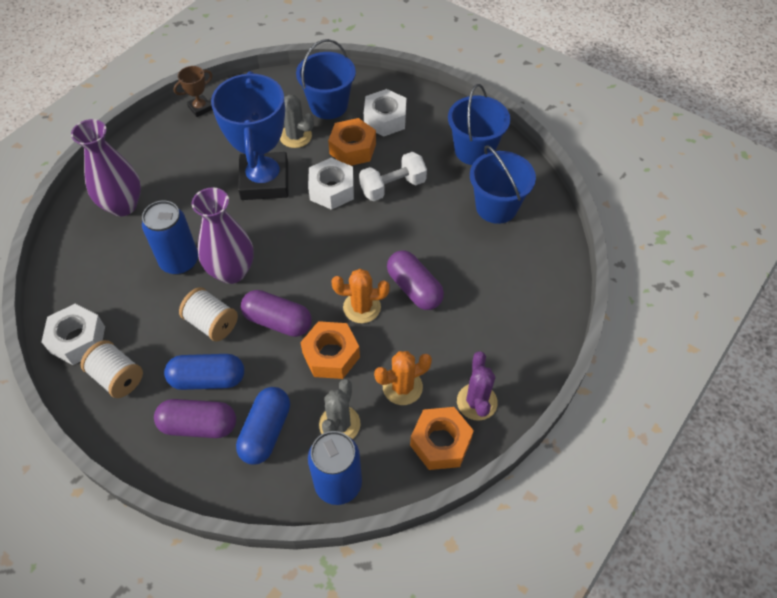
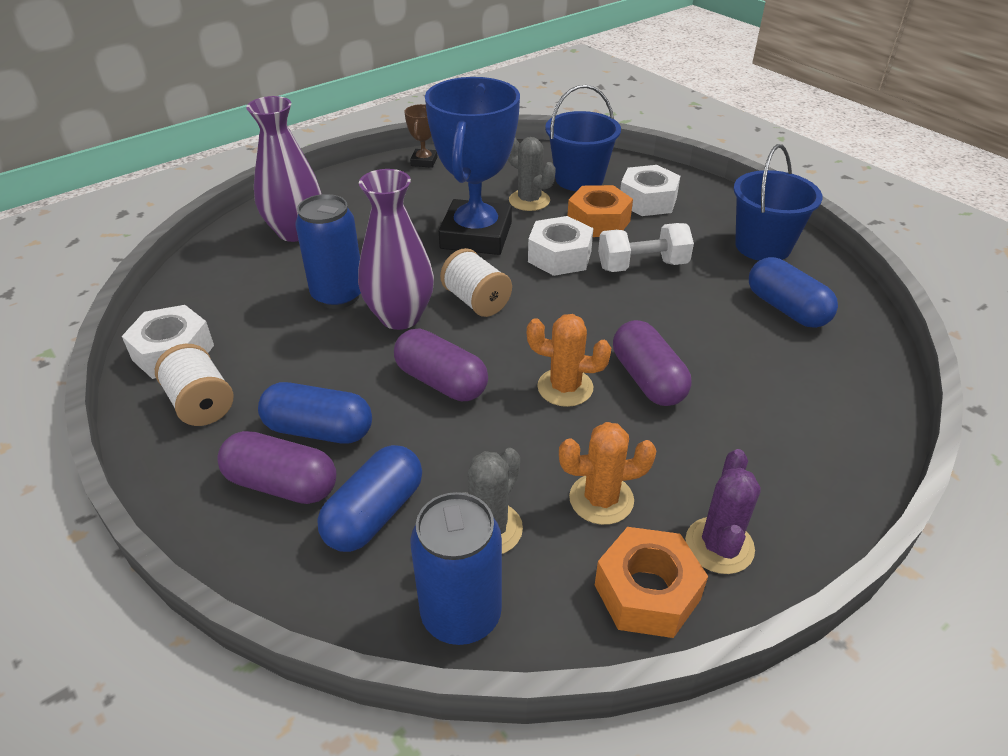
camera: 15 degrees right, 15 degrees down
brown trophy [173,66,213,117] -> brown trophy turned 60 degrees counterclockwise [404,104,438,168]
white spool [179,287,238,342] -> white spool moved to [440,248,512,317]
orange nut [300,321,360,379] -> none
blue bucket [470,145,536,224] -> blue capsule [749,257,838,328]

